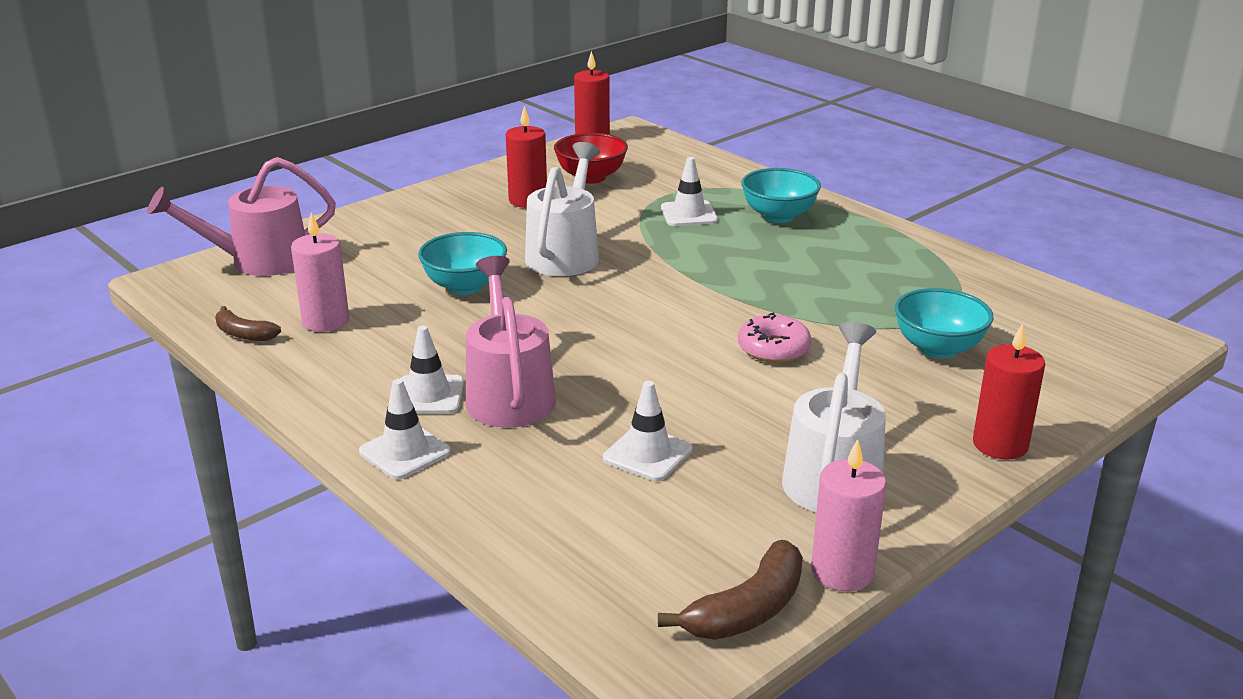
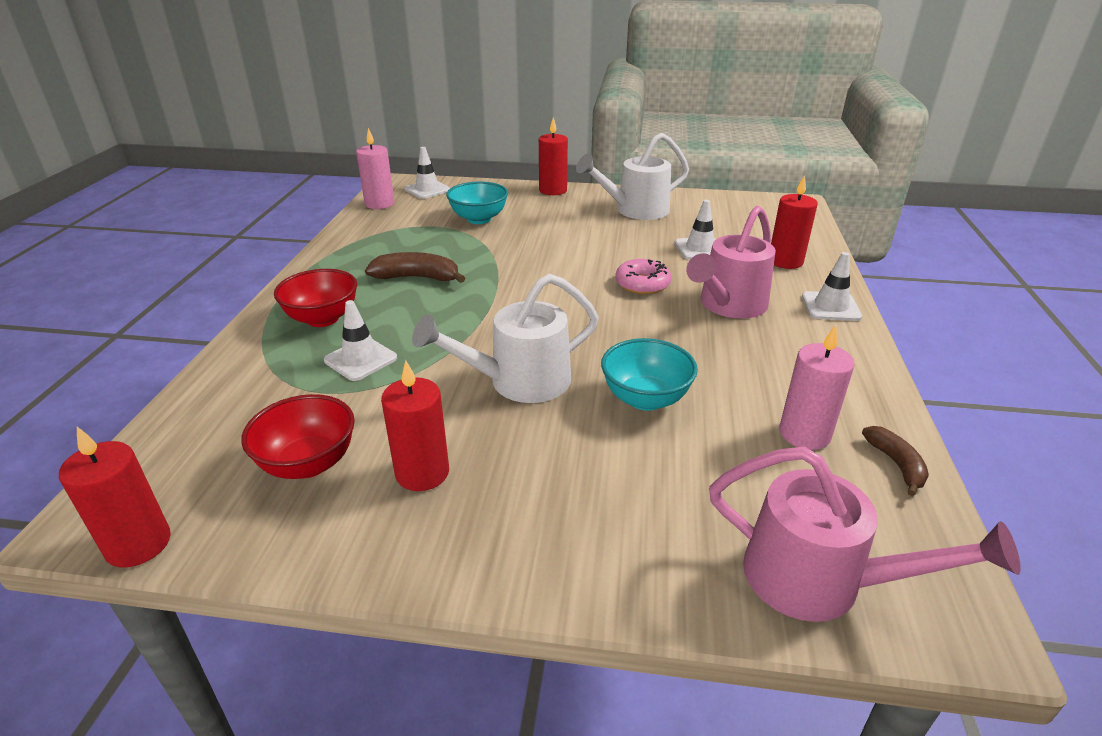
camera: 130 degrees left, 5 degrees up
white traffic cone [400,326,464,414] -> white traffic cone moved to [404,147,450,199]
brown banana [658,540,803,640] -> brown banana moved to [365,252,465,283]
pink donut [738,313,812,363] -> pink donut moved to [615,259,672,294]
turquoise bowl [741,168,821,223] -> red bowl [274,269,357,327]
pink candle [811,439,886,591] -> pink candle moved to [356,128,395,209]
none -> red candle [771,175,818,269]

